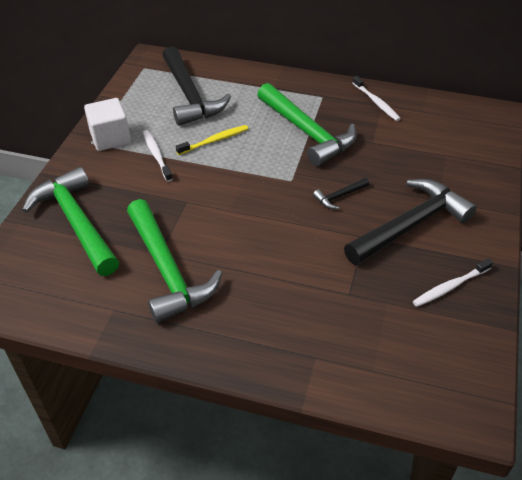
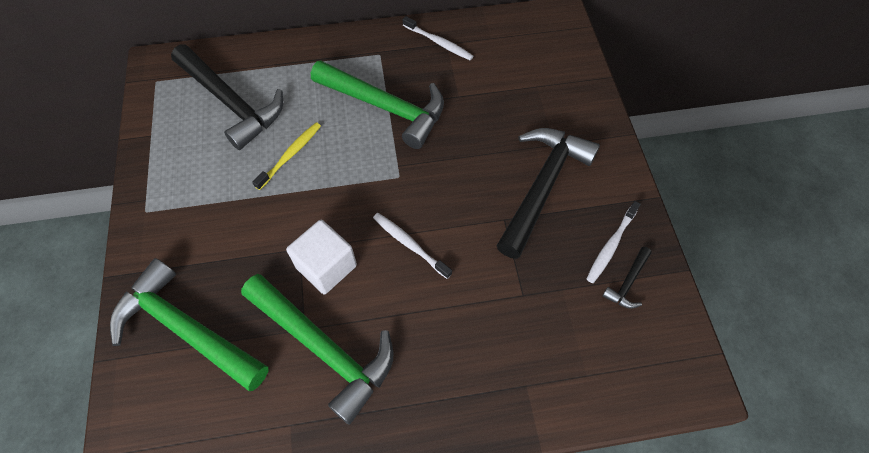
camera: 25 degrees left, 15 degrees up
white cube [84,98,131,151] -> white cube moved to [286,220,357,294]
white toothbrush [143,130,173,182] -> white toothbrush moved to [373,213,452,279]
black hammer [313,178,369,209] -> black hammer moved to [602,247,652,309]

